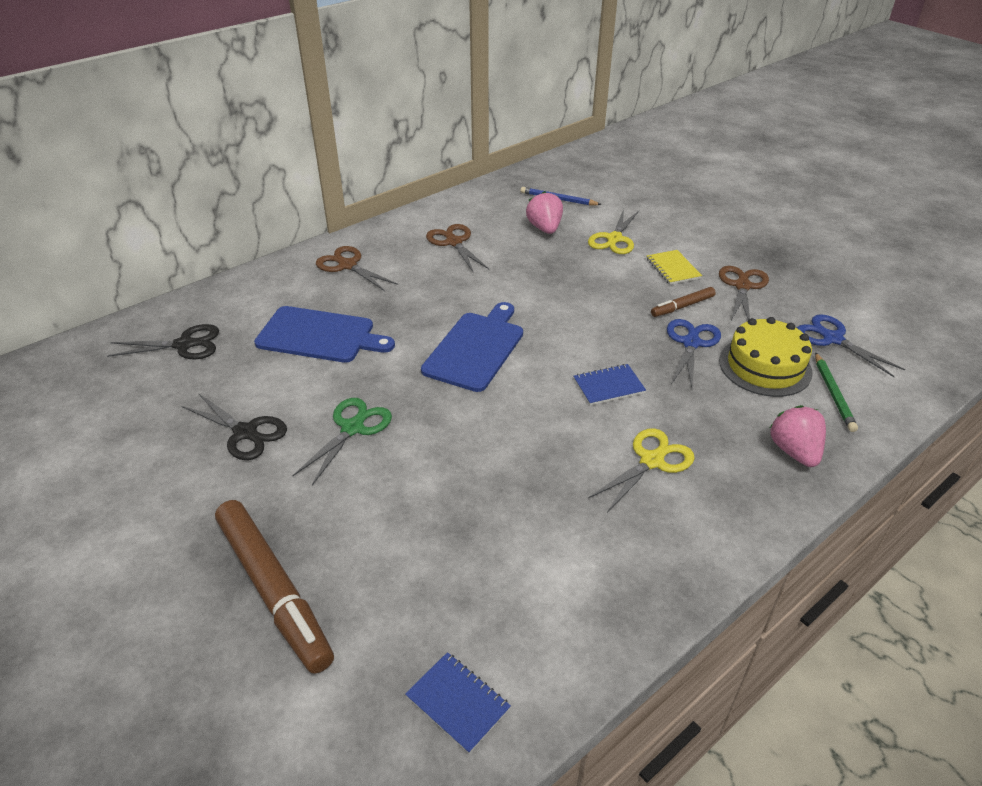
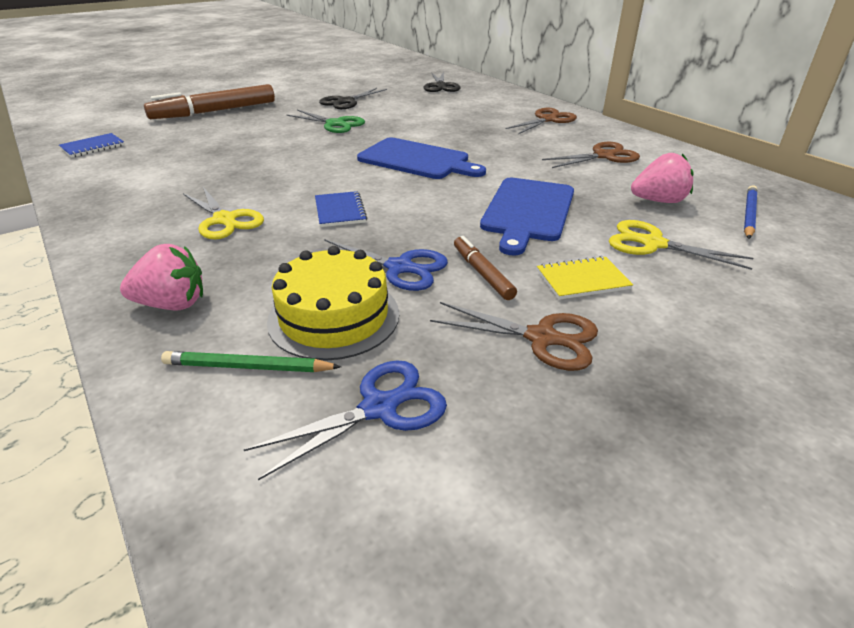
camera: 95 degrees right, 5 degrees down
blue cutting board [254,306,395,363] -> blue cutting board moved to [480,178,574,256]

